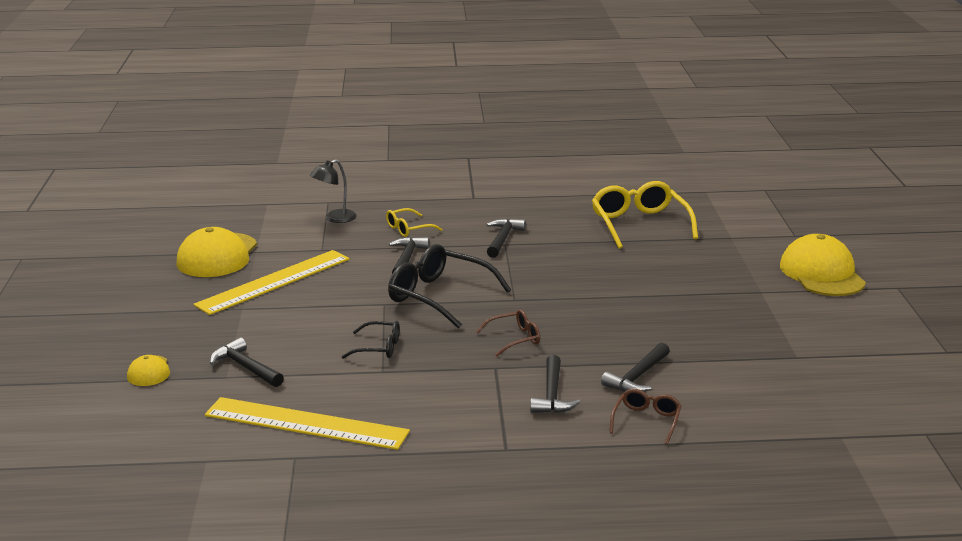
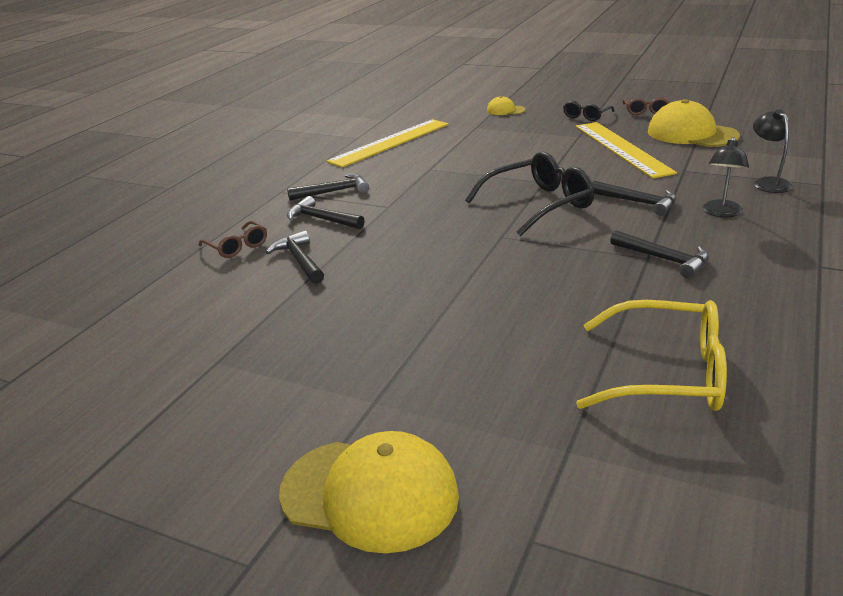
camera: 120 degrees right, 5 degrees up
black hammer [210,337,284,387] -> black hammer moved to [287,173,369,201]
black glasses [341,321,400,359] -> black glasses moved to [563,100,614,121]
yellow glasses [386,208,442,237] -> black lamp [703,137,749,218]
brown glasses [476,309,540,357] -> brown glasses moved to [623,97,669,115]

